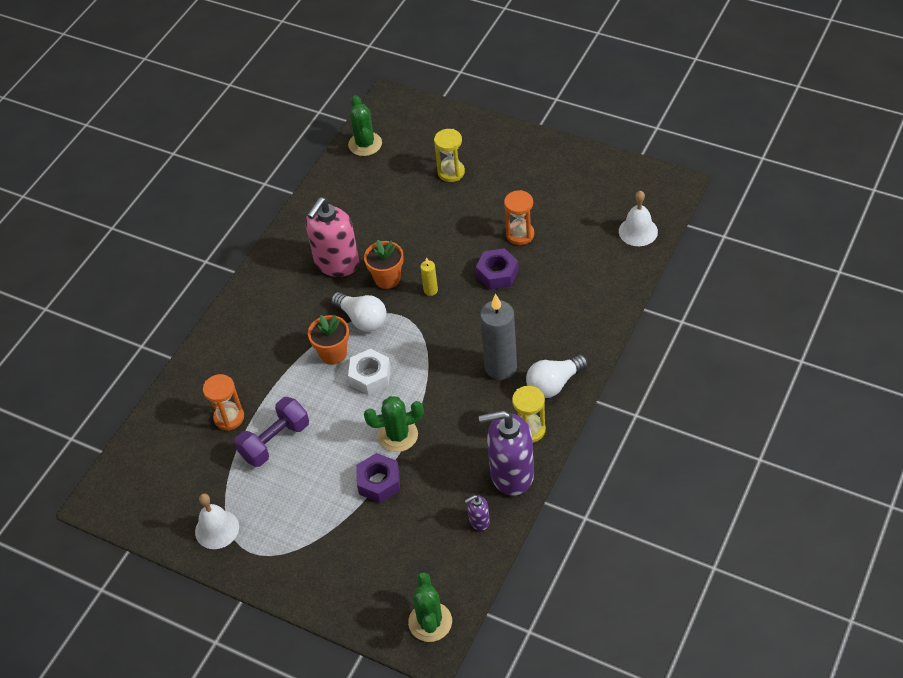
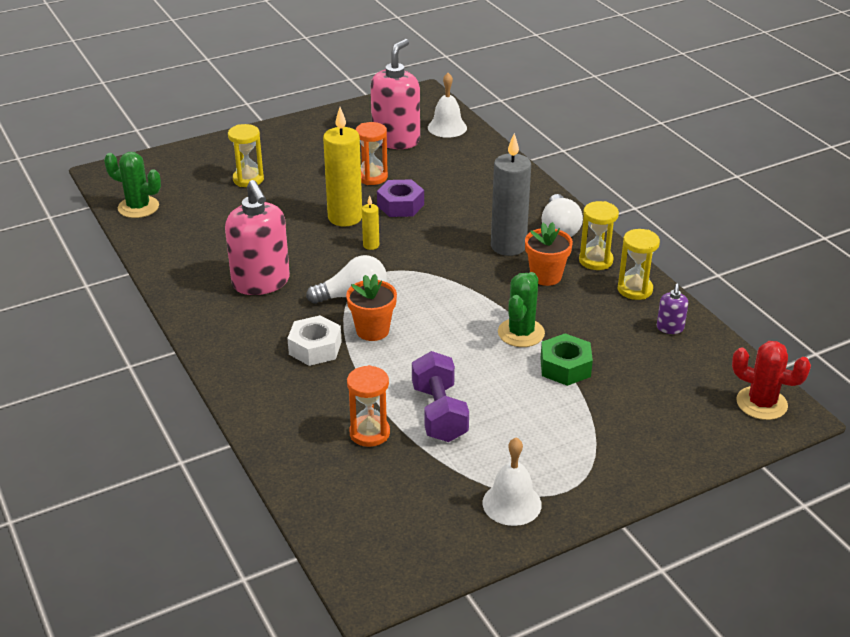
camera: 60 degrees left, 15 degrees down
white nut [348,349,391,395] -> white nut moved to [287,315,342,366]
purple nut [356,453,400,503] -> green nut [540,333,593,386]
orange flower pot [364,240,404,289] -> orange flower pot moved to [525,222,573,286]
green cactus [408,572,452,642] -> red cactus [732,341,811,420]
purple soap dispenser [479,410,534,496] -> yellow hourglass [618,229,660,300]
none -> yellow candle [323,107,362,226]
none -> pink soap dispenser [371,39,420,149]

